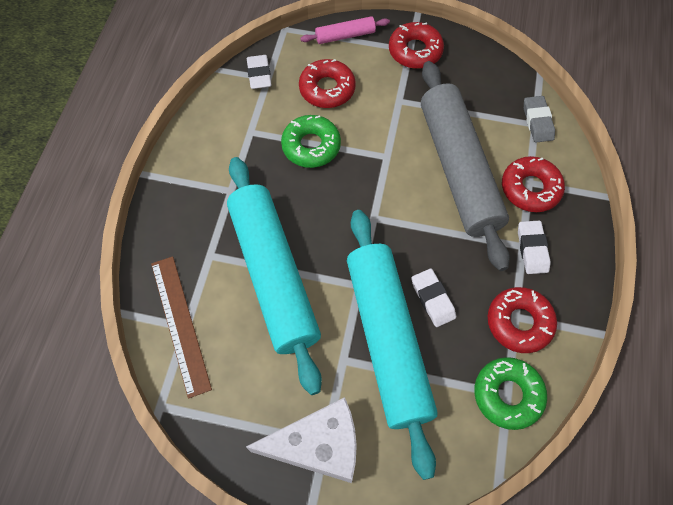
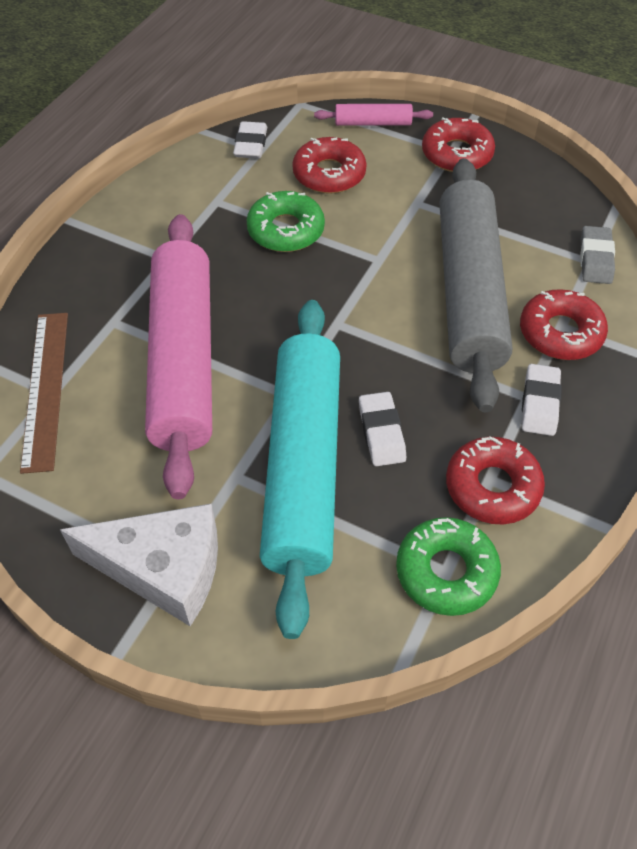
camera: 15 degrees right, 10 degrees down
turquoise rolling pin [227,157,322,395] -> pink rolling pin [145,214,212,499]

